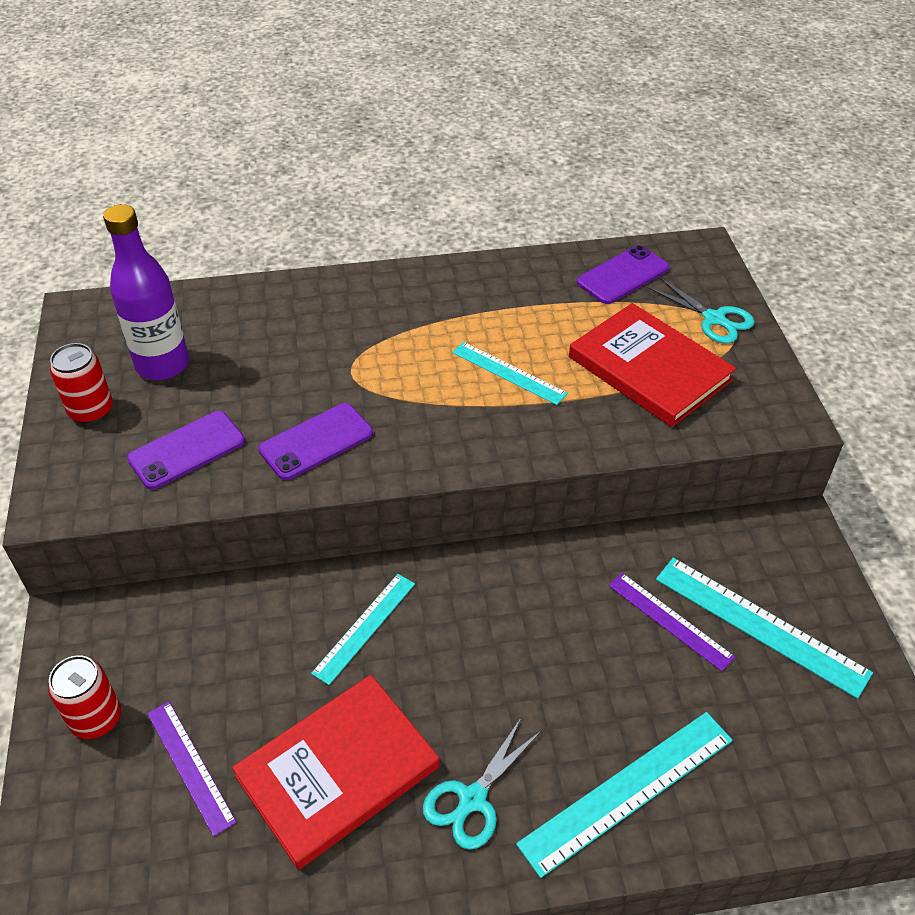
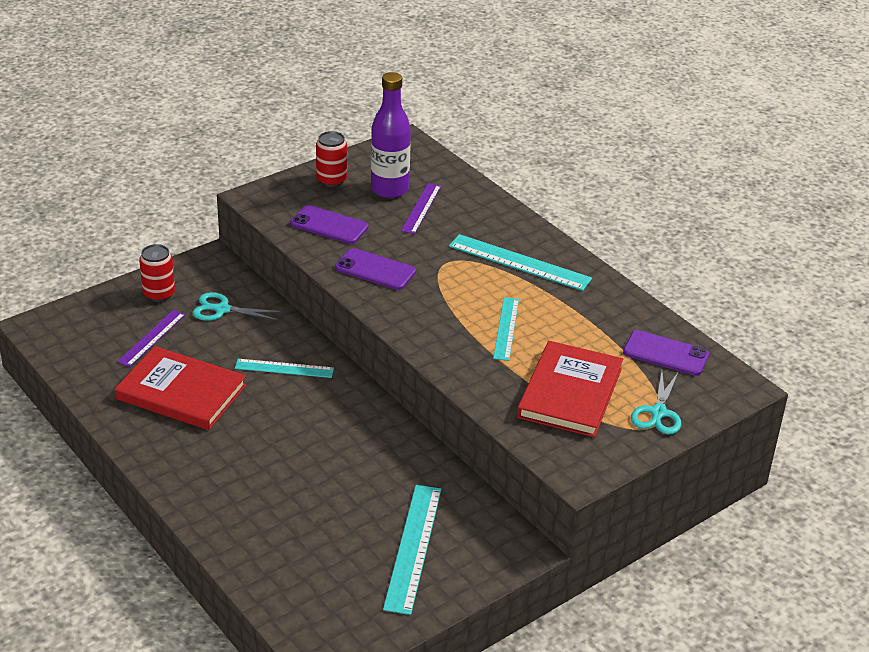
camera: 60 degrees right, 10 degrees down
turquoise scissors [423,718,542,850] -> turquoise scissors moved to [192,292,282,321]
turquoise ruler [516,712,733,878] -> turquoise ruler moved to [449,234,592,291]
purple ruler [609,573,735,671] -> purple ruler moved to [401,183,441,234]

